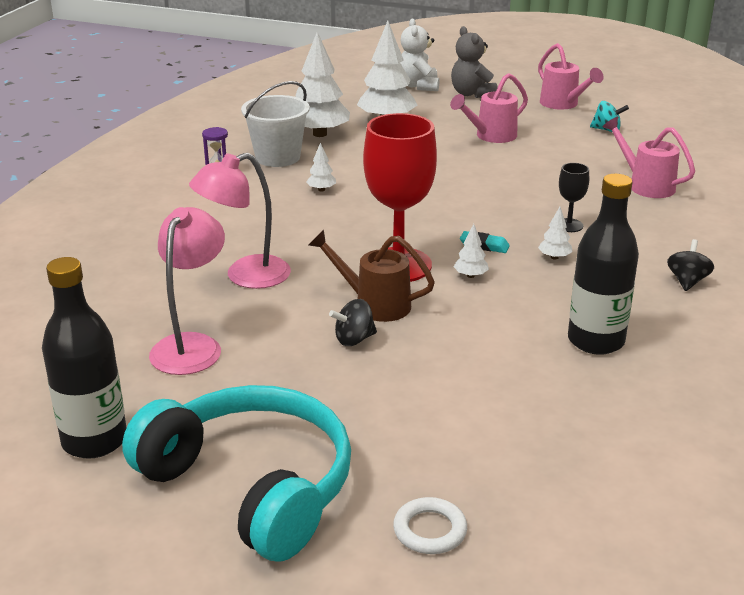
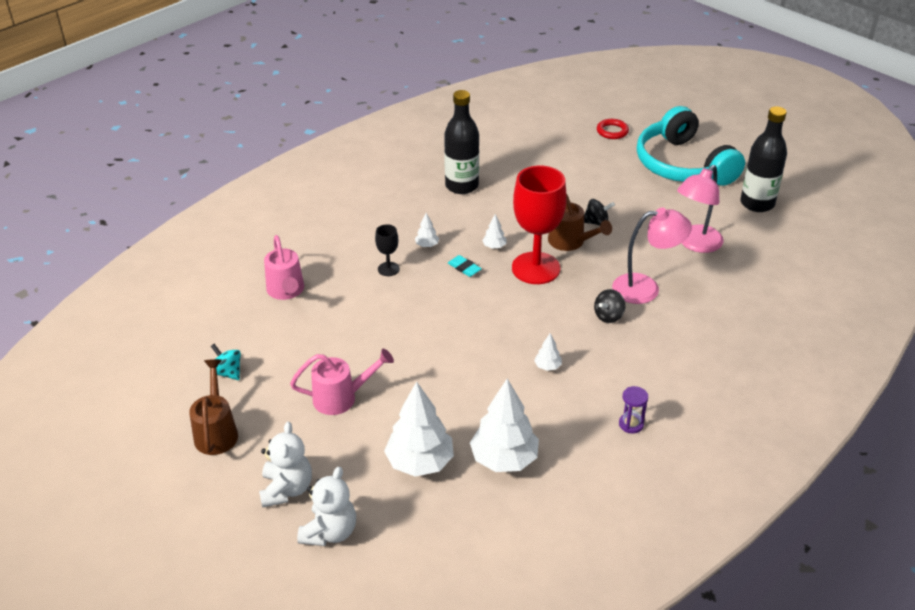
camera: 155 degrees left, 10 degrees up
white bucket [241,81,310,167] -> none
white ring [393,497,467,554] -> red ring [597,119,629,139]
grey teddy bear [451,26,498,98] -> white teddy bear [259,422,312,508]
pink watering can [538,43,604,110] -> brown watering can [189,359,238,455]
black spinning top [667,239,714,291] -> black spinning top moved to [594,289,625,323]

